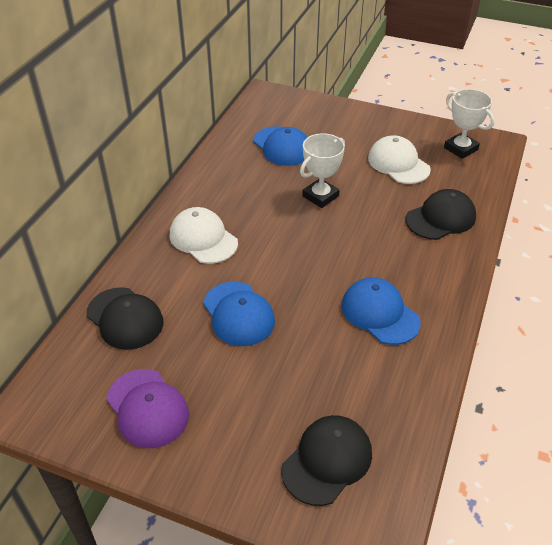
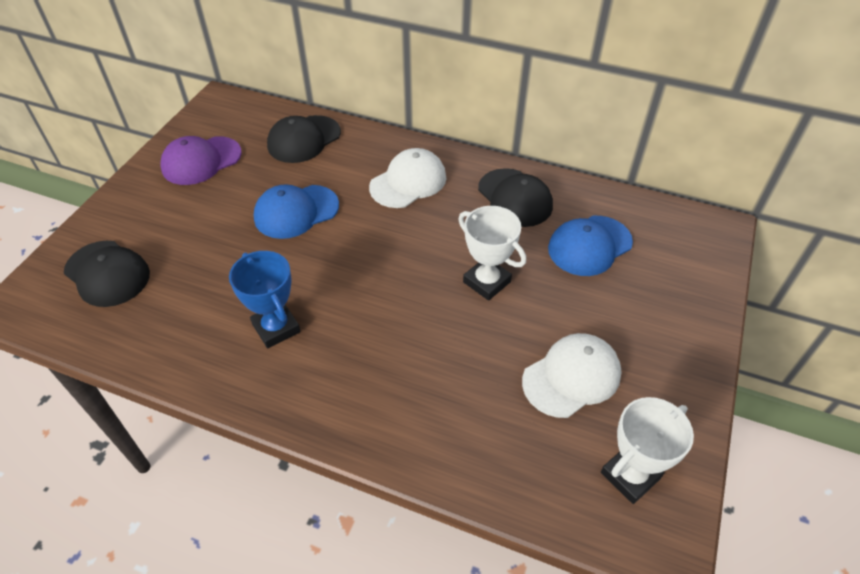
camera: 90 degrees right, 5 degrees up
blue cap [342,277,421,345] -> blue trophy [229,251,301,348]
black cap [406,189,476,240] -> black cap moved to [478,168,553,227]

